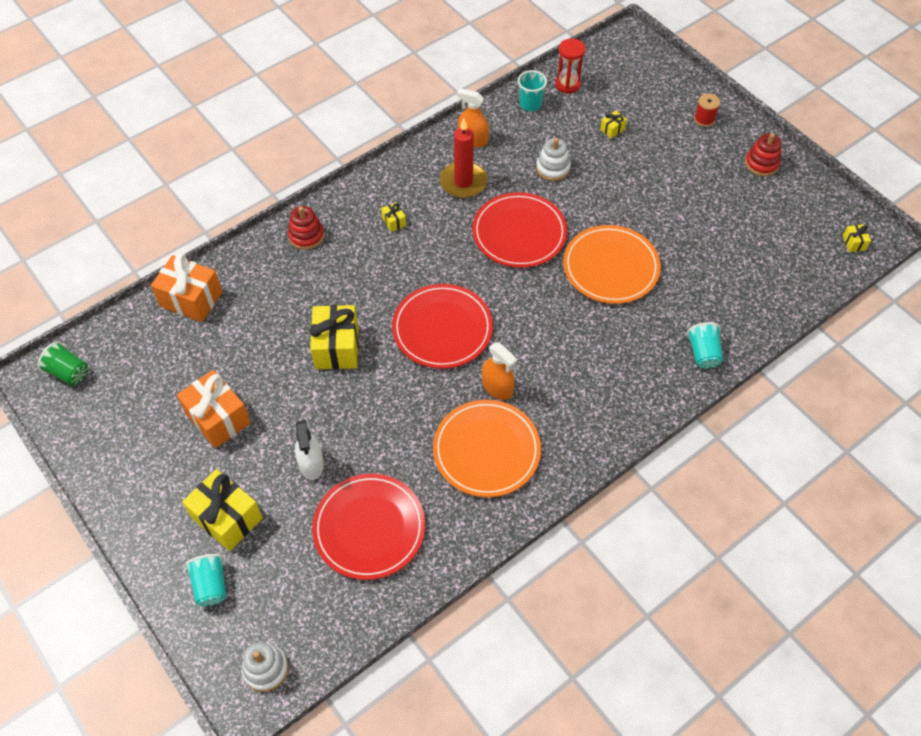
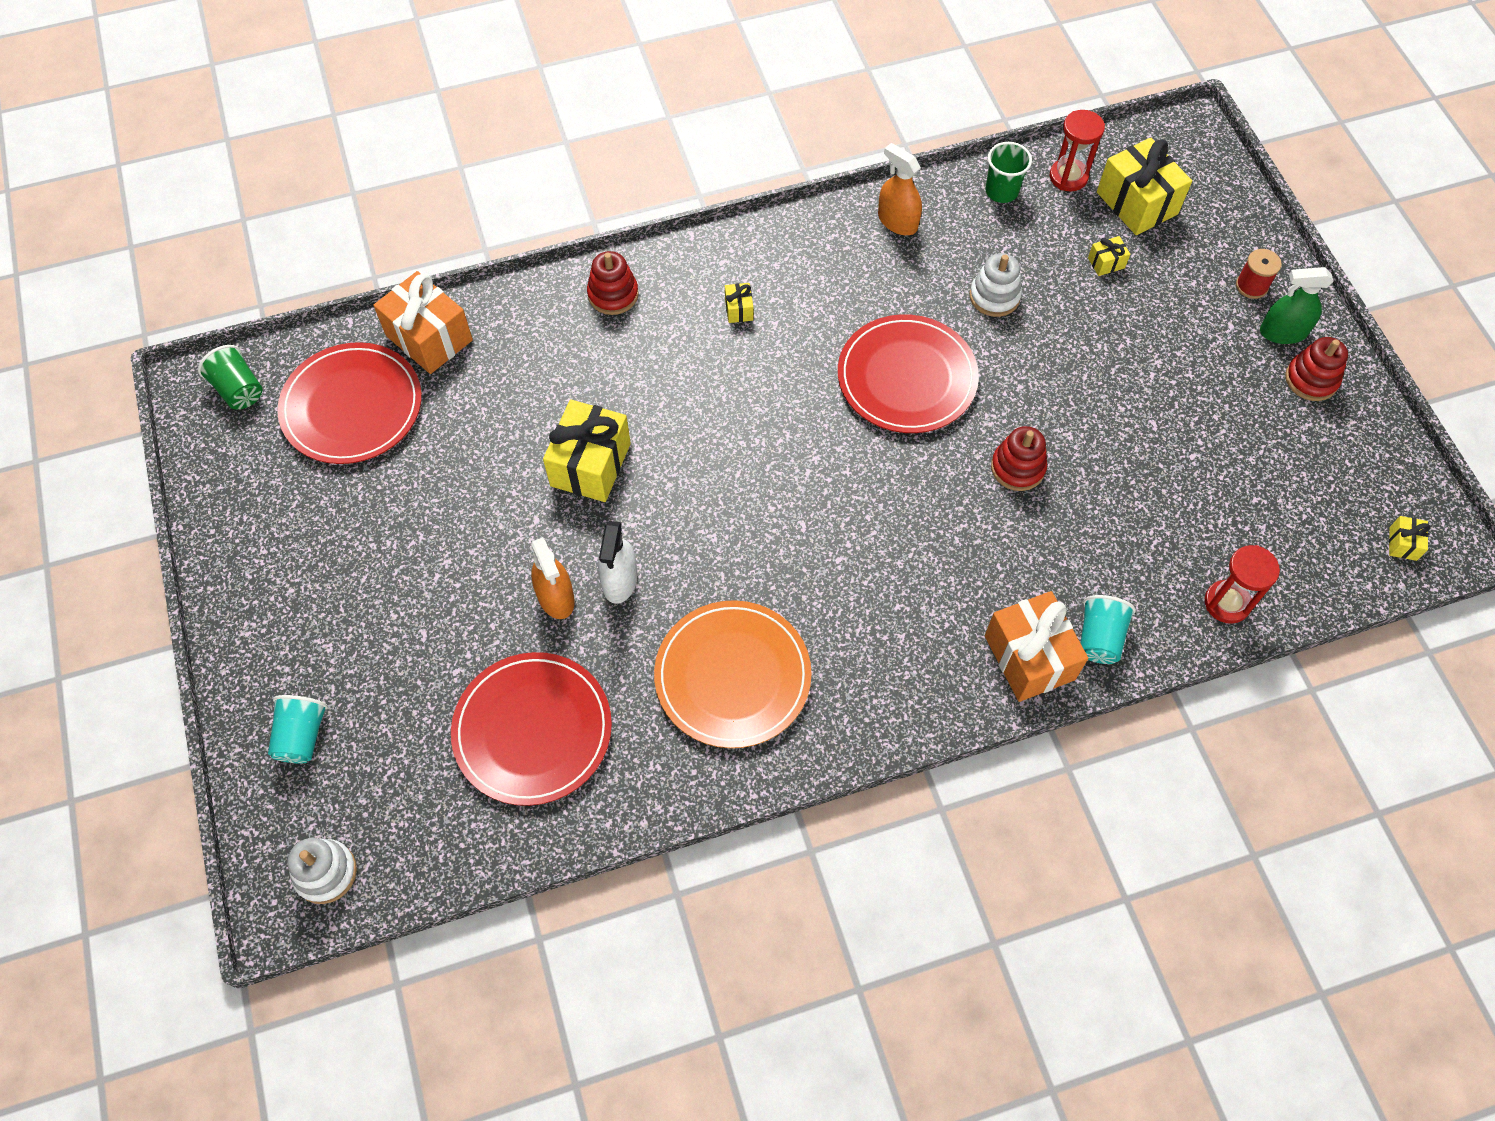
camera: 20 degrees right, 5 degrees up
orange gift [177,370,251,448] -> orange gift moved to [985,591,1088,702]
yellow gift [182,469,263,551] -> yellow gift moved to [1097,138,1192,235]
white spray bottle [295,420,324,480] -> white spray bottle moved to [598,521,638,604]
red plate [392,284,493,369] -> red plate moved to [277,342,422,464]
red candle [440,118,487,198] -> none
orange spray bottle [482,342,517,400] -> orange spray bottle moved to [531,537,575,619]
turquoise cup [518,70,547,111] -> green cup [985,142,1032,203]
orange plate [563,225,661,304] -> red stacking toy [991,426,1047,491]
none -> red hourglass [1205,545,1280,624]
none -> green spray bottle [1260,267,1333,344]

